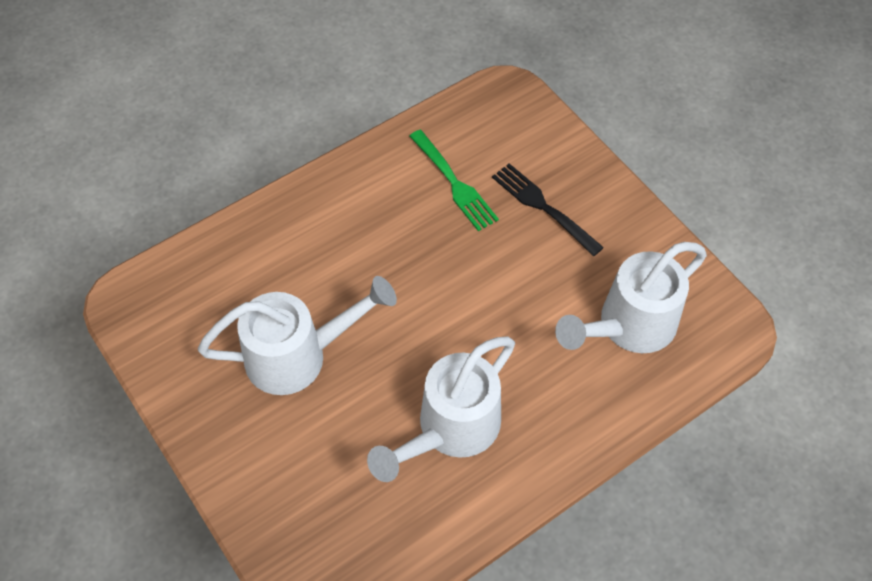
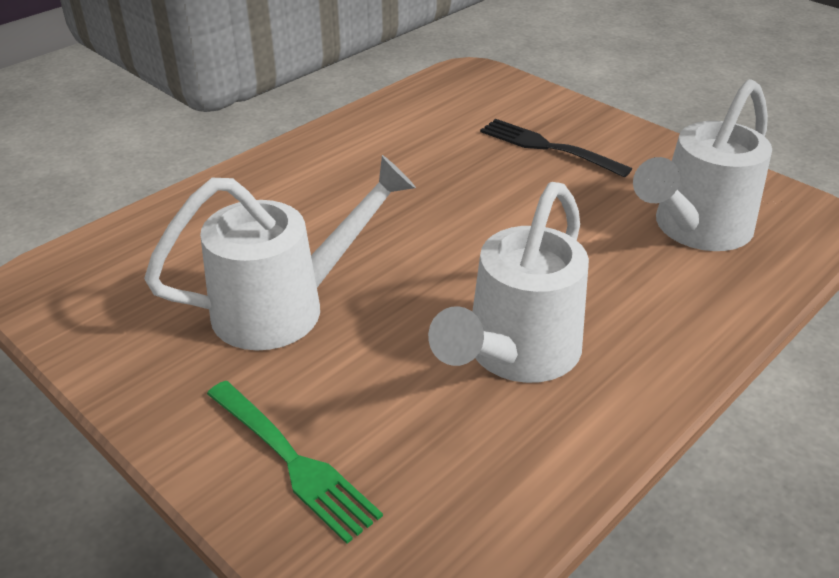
camera: 10 degrees left, 20 degrees down
green fork [410,130,499,231] -> green fork moved to [207,381,383,544]

